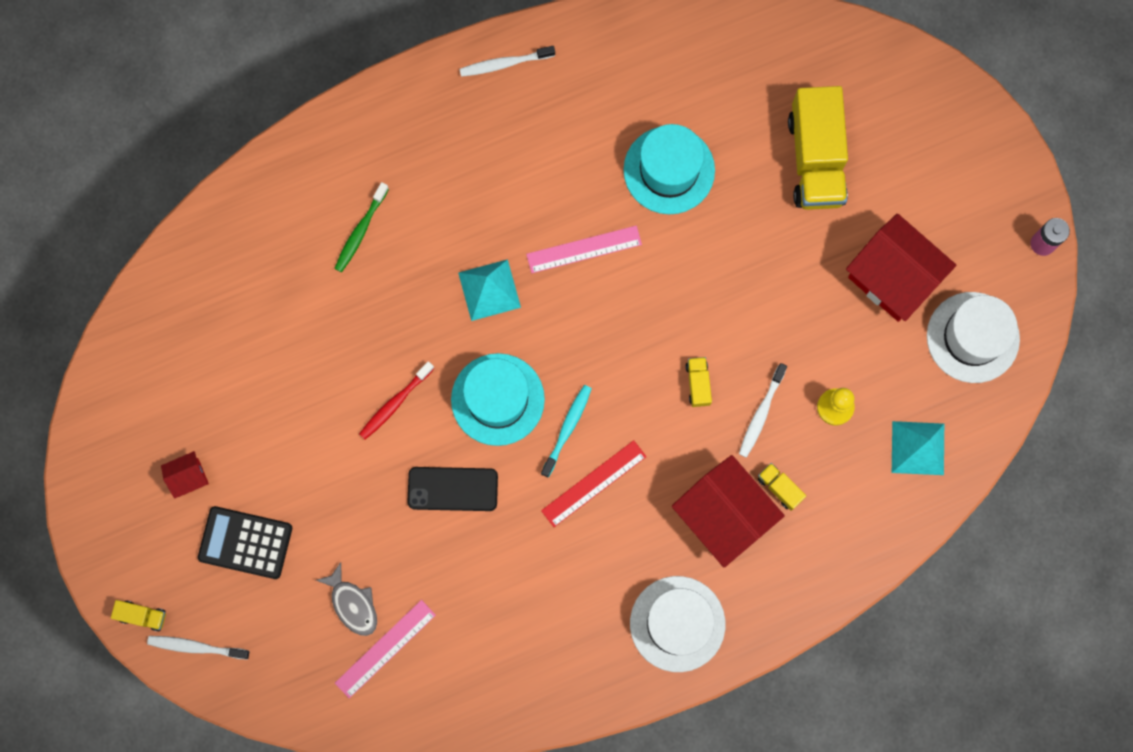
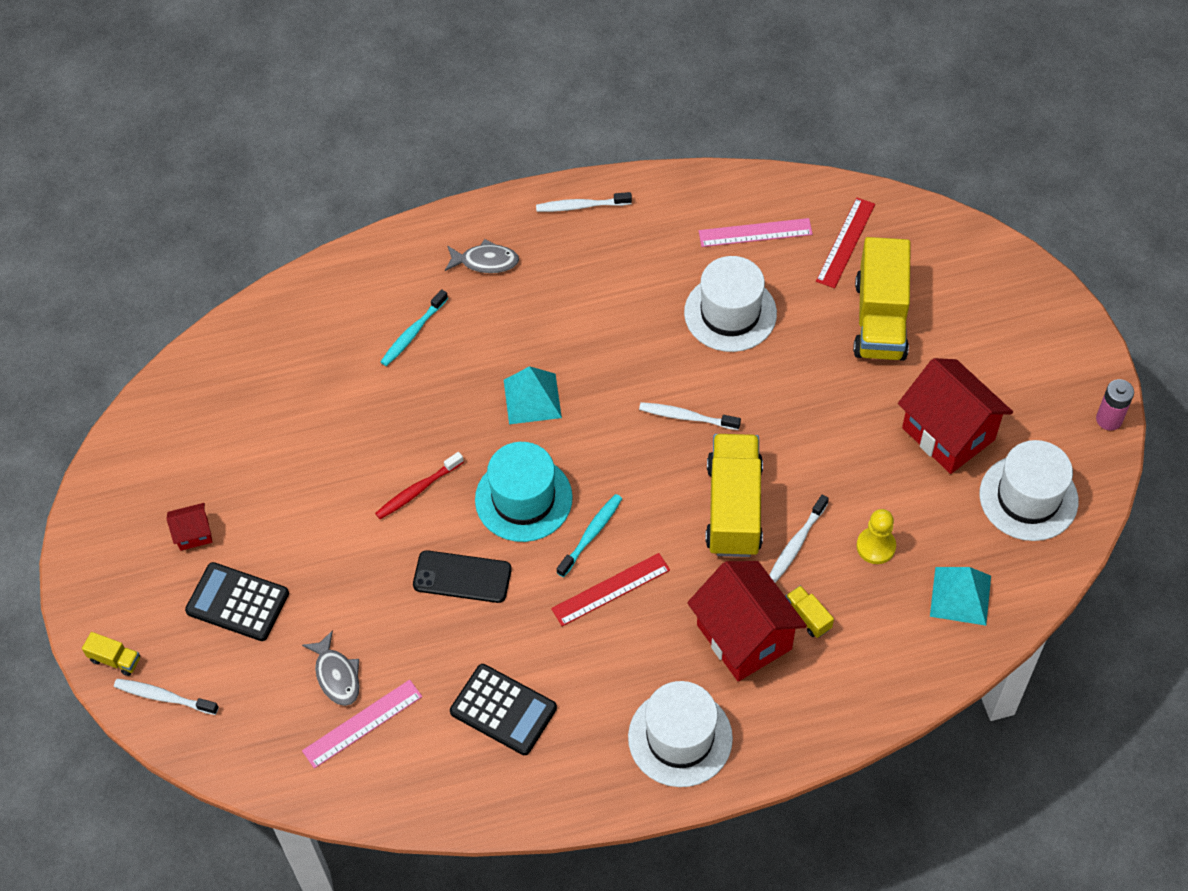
camera: 10 degrees right, 20 degrees down
green toothbrush [334,182,389,272] -> turquoise toothbrush [380,289,448,366]
pink ruler [526,226,642,273] -> pink ruler moved to [699,218,813,247]
turquoise hat [623,124,715,214] -> white hat [684,256,777,352]
yellow truck [685,357,712,407] -> yellow truck [705,434,763,557], size x2.41
none -> grey fish [445,239,519,273]
none -> black calculator [450,664,557,755]
none -> white toothbrush [639,402,741,430]
none -> red ruler [816,198,875,288]

